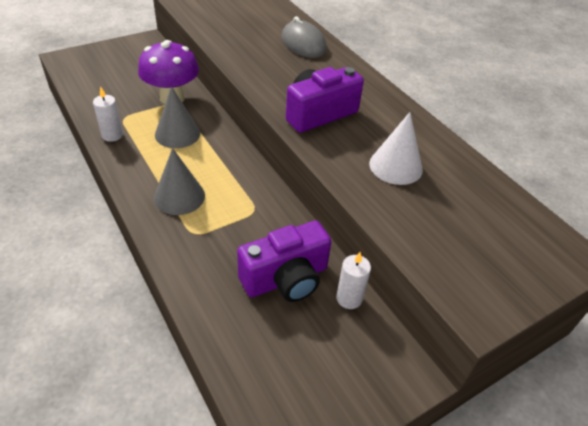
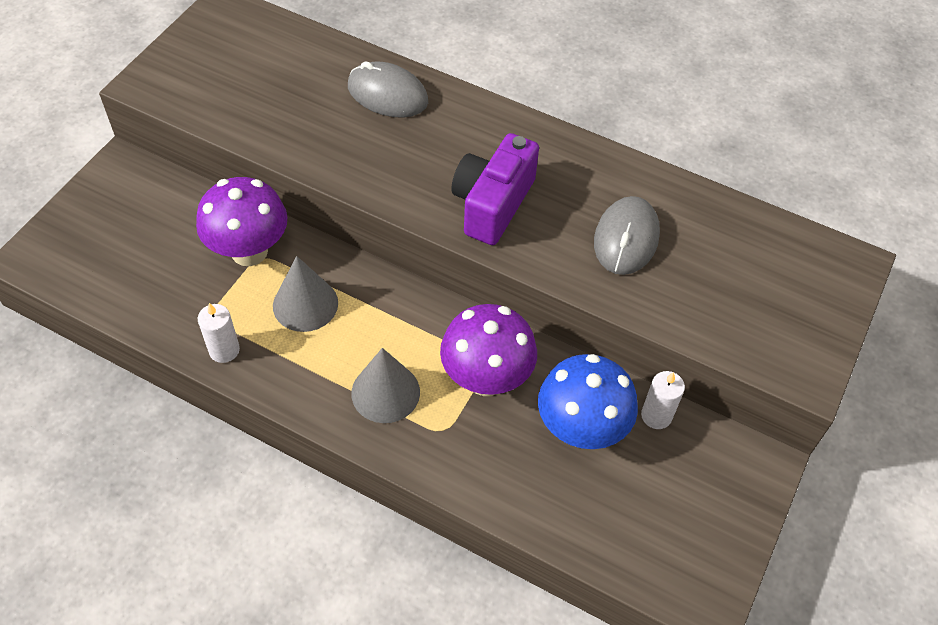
camera: 30 degrees left, 10 degrees up
purple camera [237,221,331,302] -> blue mushroom [538,354,638,449]
white cone [369,112,423,185] -> grey mouse [594,196,660,275]
none -> purple mushroom [440,304,537,396]

